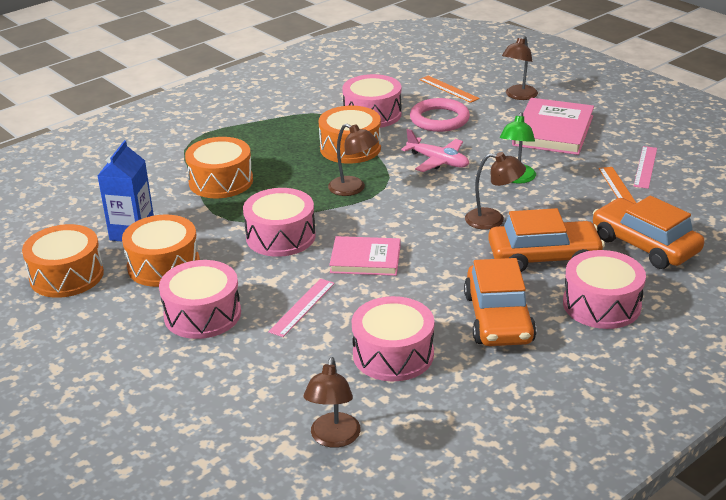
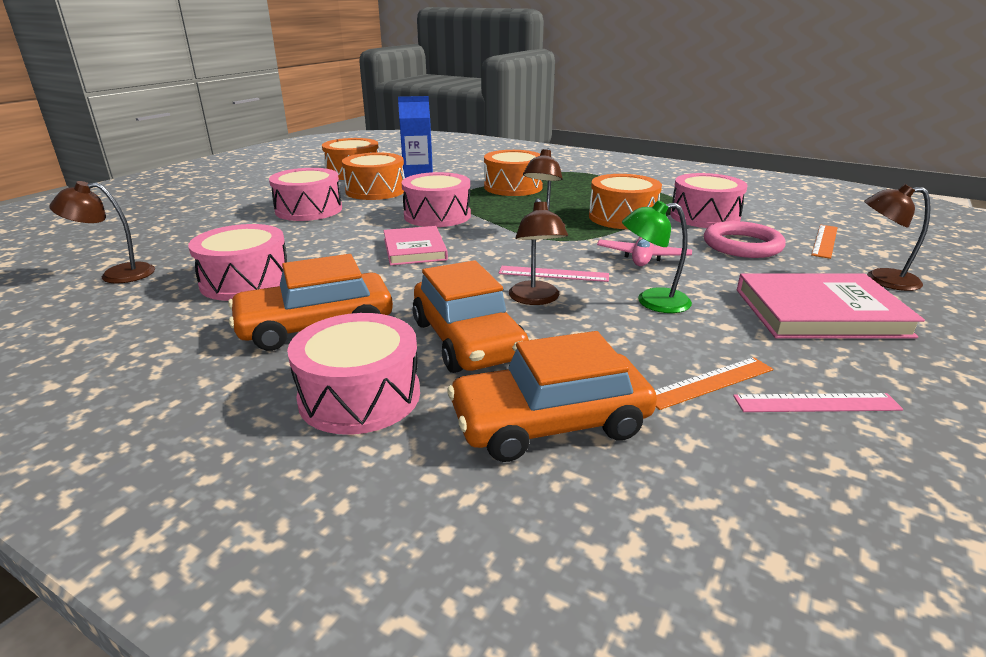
camera: 70 degrees right, 5 degrees down
pink ruler [268,278,335,337] -> pink ruler moved to [499,266,609,282]
orange car [593,196,704,269] -> orange car turned 135 degrees counterclockwise [447,331,657,462]

